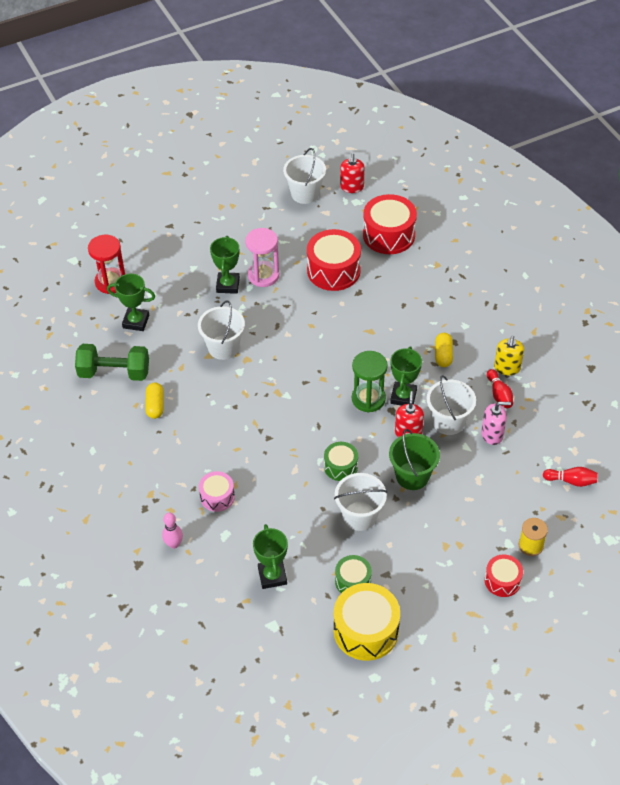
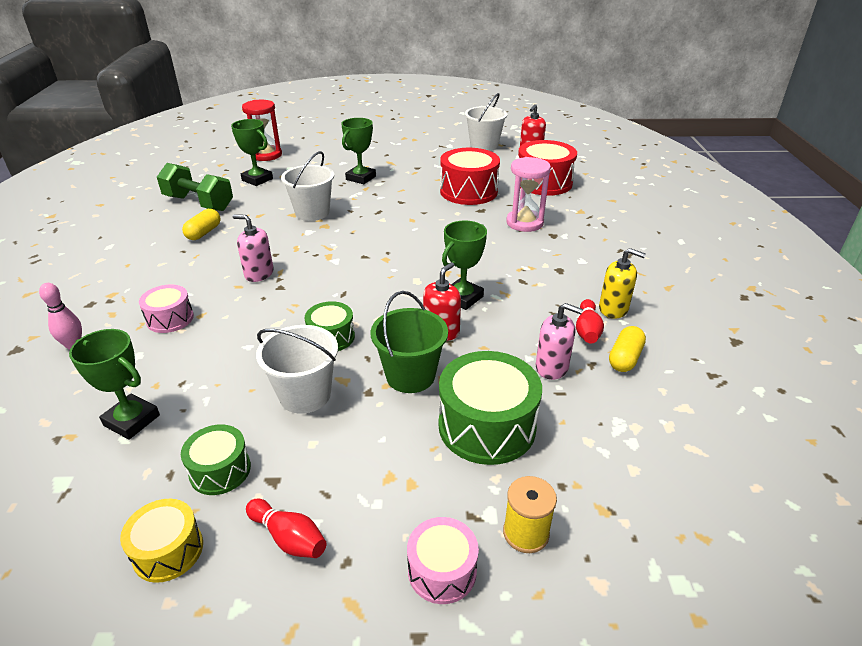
camera: 25 degrees right, 15 degrees down
pink hourglass [245,228,279,287] -> pink hourglass moved to [506,157,551,232]
green trophy [253,524,288,589] -> green trophy turned 75 degrees counterclockwise [69,329,160,440]
yellow drum [334,583,400,661] -> yellow drum [120,499,203,583], size x0.57
green hourglass [352,351,388,413] -> none
white bucket [427,375,476,435] -> none
yellow capsule [435,333,453,367] -> yellow capsule moved to [609,326,646,372]
red drum [485,554,523,597] -> pink drum [407,517,479,604]
yellow soap dispenser [494,336,524,376] -> yellow soap dispenser turned 105 degrees counterclockwise [599,248,646,318]
red bowling pin [543,467,598,487] -> red bowling pin moved to [246,498,326,558]
none -> pink soap dispenser [233,214,274,282]
none -> green drum [439,351,542,465]

